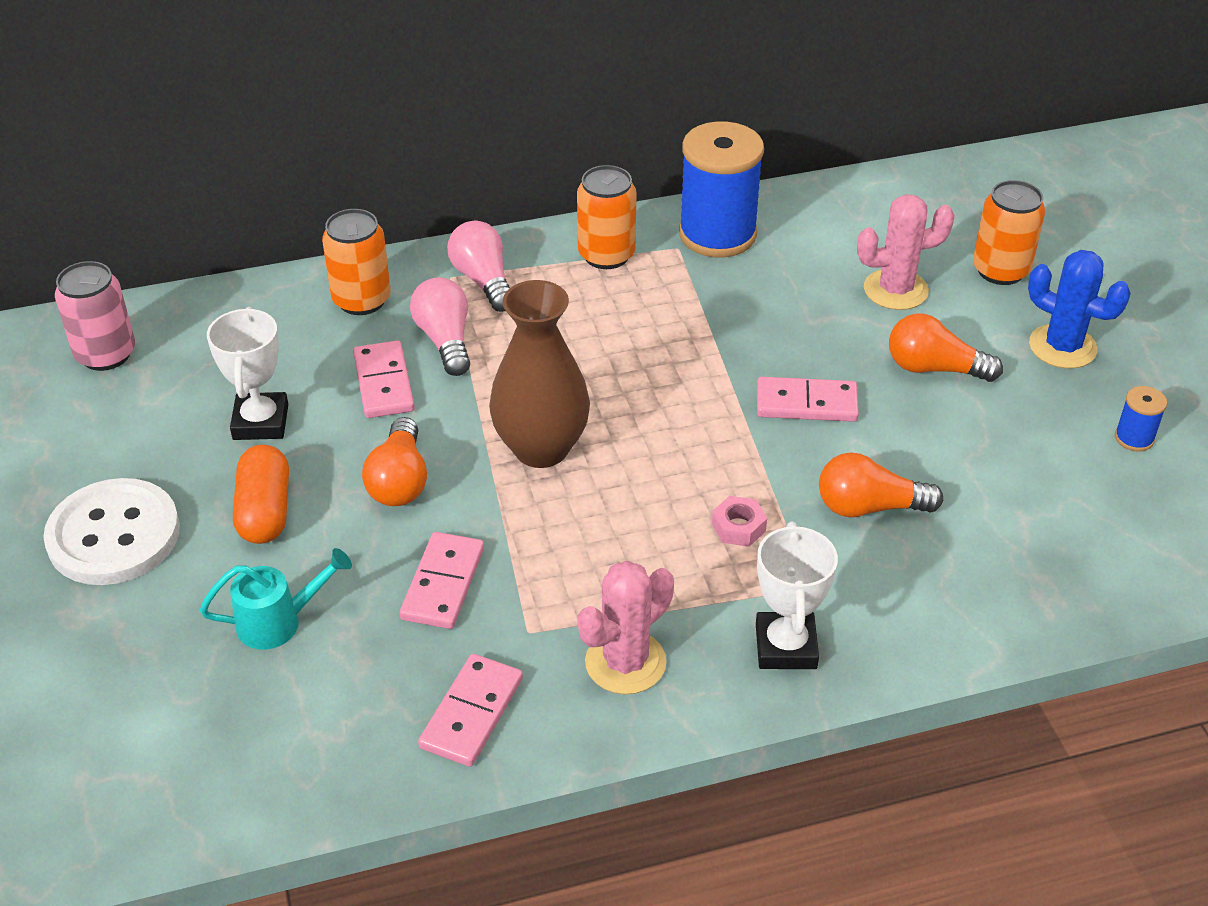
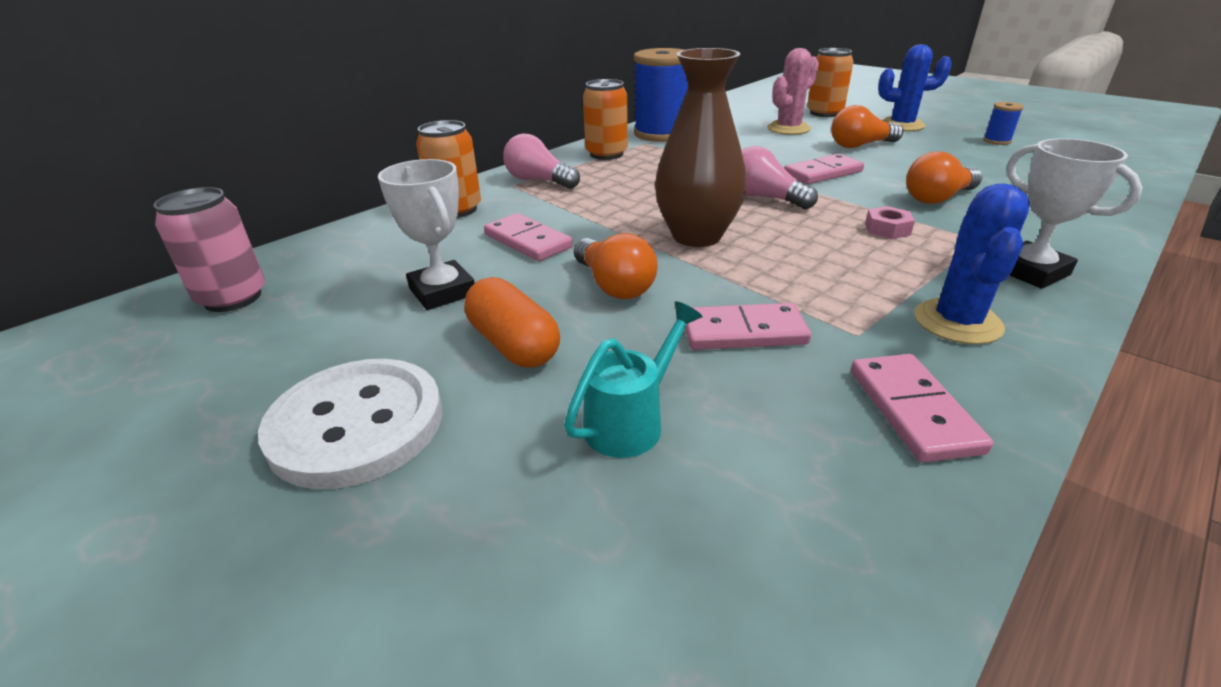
camera: 30 degrees left, 10 degrees down
pink domino [400,532,484,629] -> pink domino turned 75 degrees counterclockwise [685,303,811,350]
pink light bulb [410,278,470,376] -> pink light bulb moved to [741,146,818,209]
pink cactus [577,561,674,694] -> blue cactus [915,183,1030,344]

